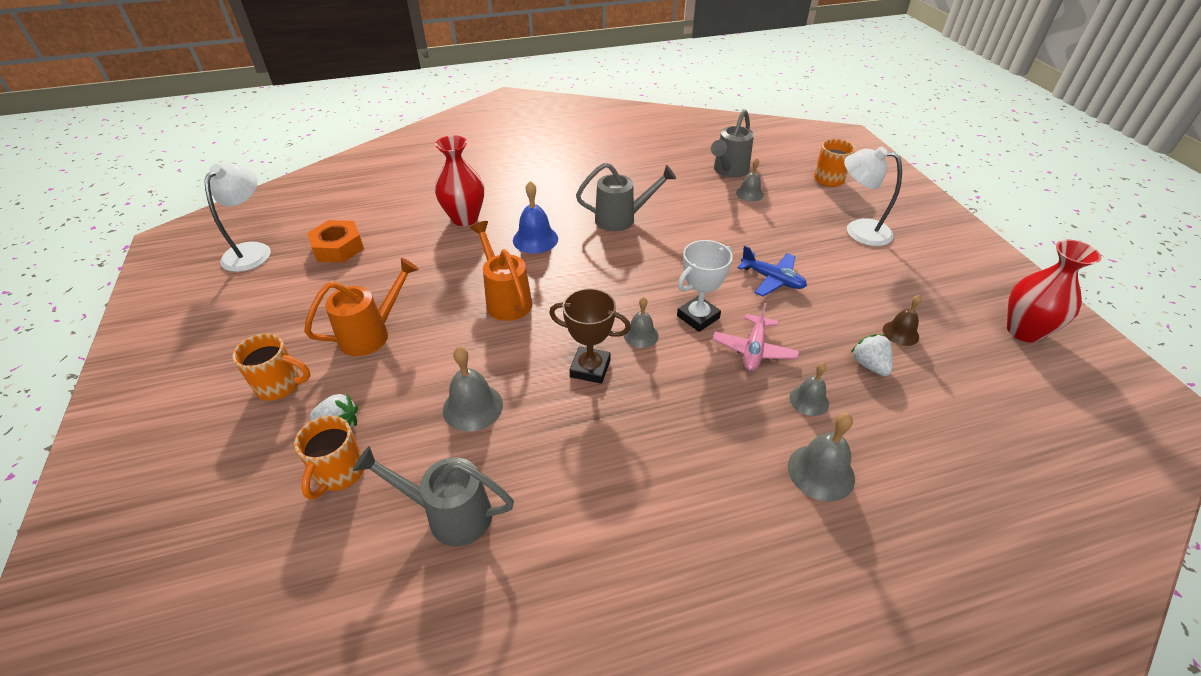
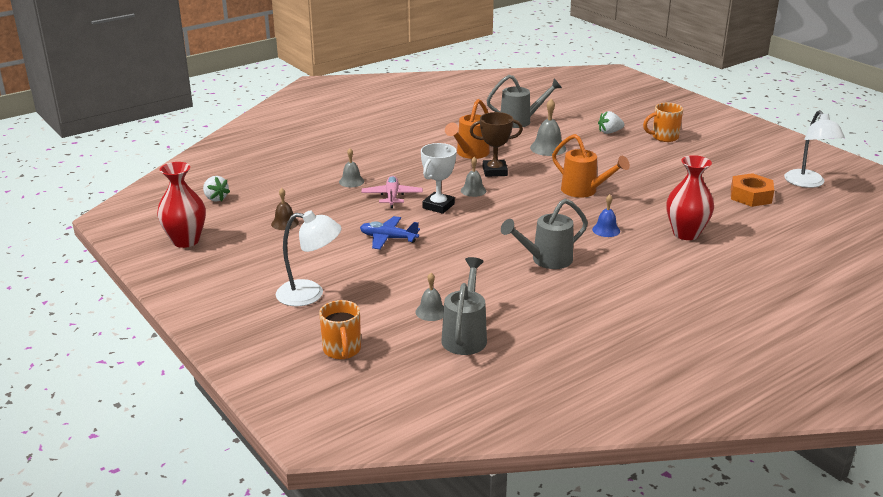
camera: 160 degrees right, 15 degrees down
orange mug [294,415,364,500] -> none
orange watering can [304,258,419,356] -> orange watering can moved to [445,99,490,159]
blue bell [513,181,558,254] -> blue bell [592,194,620,237], size x0.65
grey bell [788,413,855,502] -> none
white strawberry [851,334,893,376] -> white strawberry moved to [203,176,230,202]

